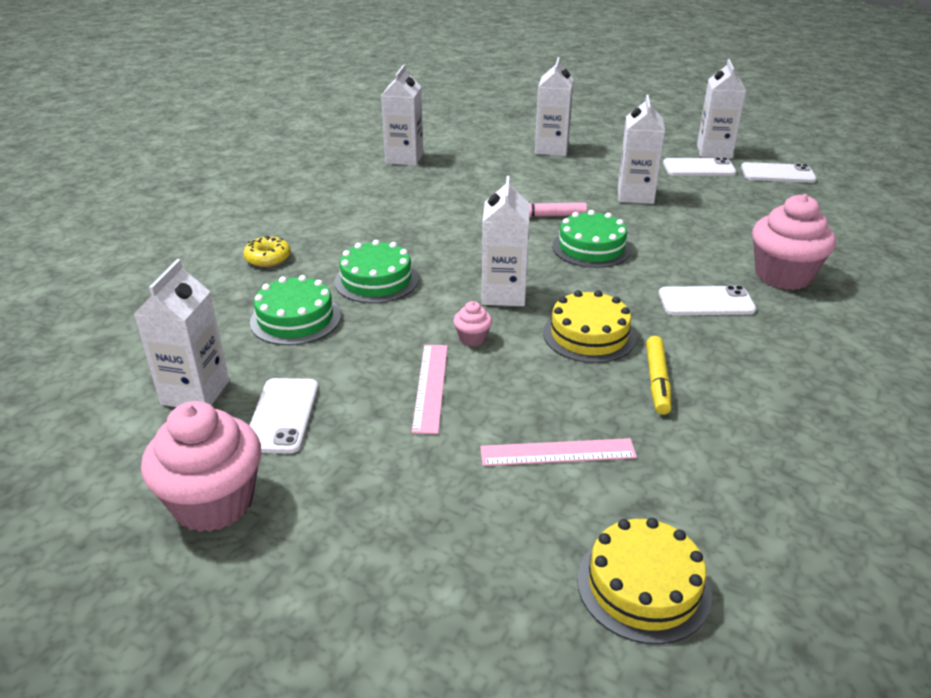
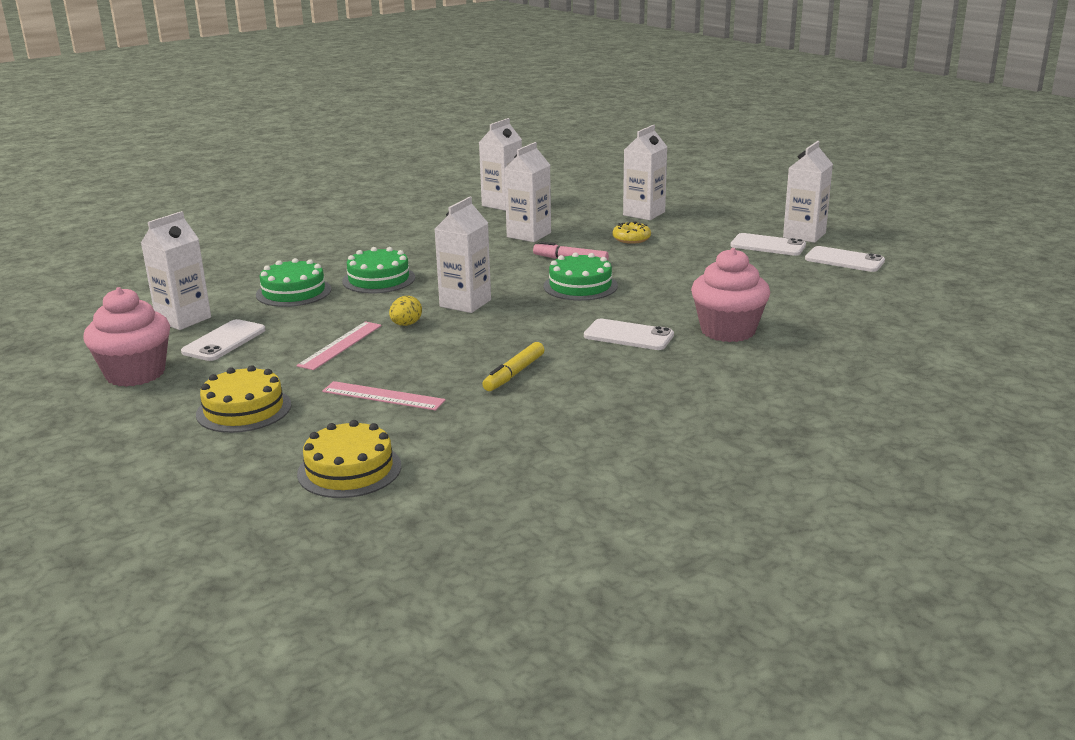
camera: 25 degrees right, 10 degrees down
yellow donut [243,236,291,267] -> yellow donut moved to [612,222,651,244]
pink cupcake [454,301,492,346] -> yellow egg [389,296,422,326]
yellow cake [543,290,636,363] -> yellow cake moved to [196,365,291,433]
white carton [618,94,665,204] -> white carton moved to [504,142,551,242]

